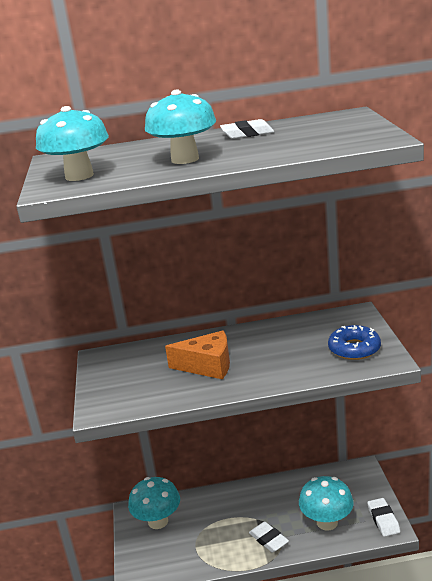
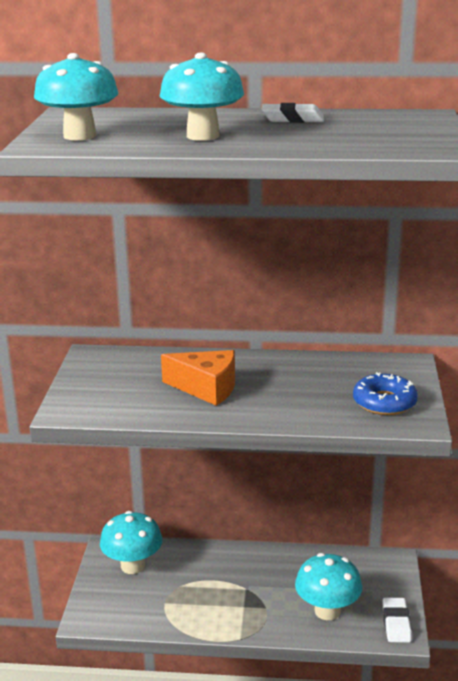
camera: 10 degrees right, 0 degrees up
white eraser [249,522,289,553] -> none

